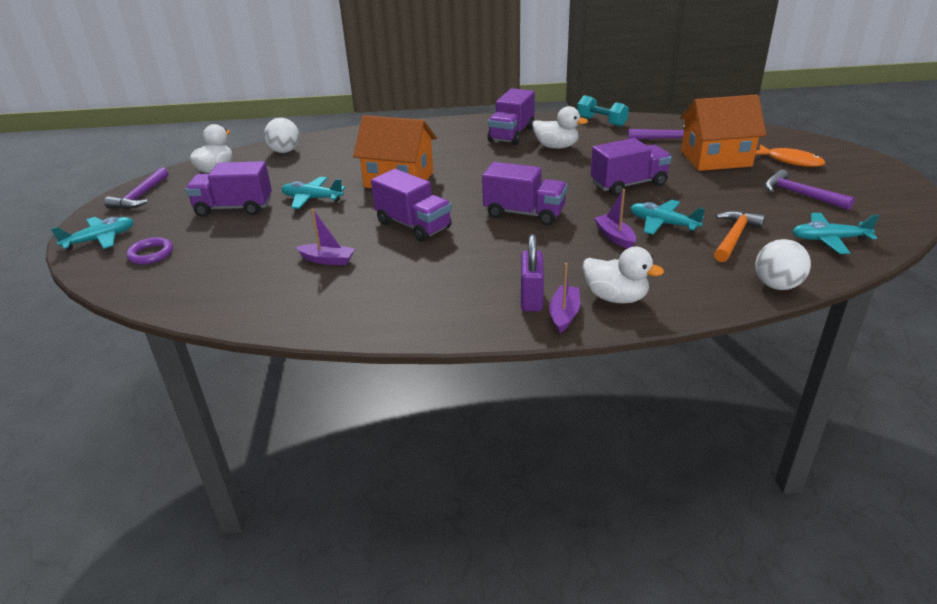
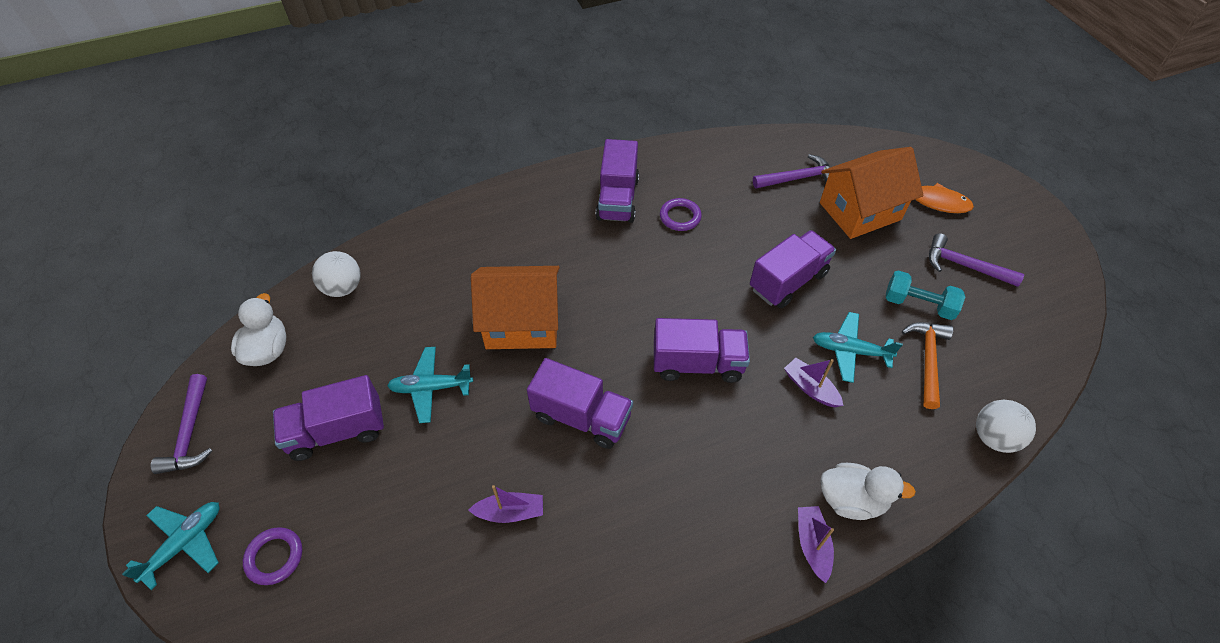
camera: 20 degrees left, 20 degrees up
purple padlock [521,234,544,312] -> none
white duck [533,106,588,149] -> purple ring [660,198,702,231]
turquoise dumbbell [577,95,629,127] -> turquoise dumbbell moved to [886,270,965,320]
turquoise plane [792,213,879,254] -> none

